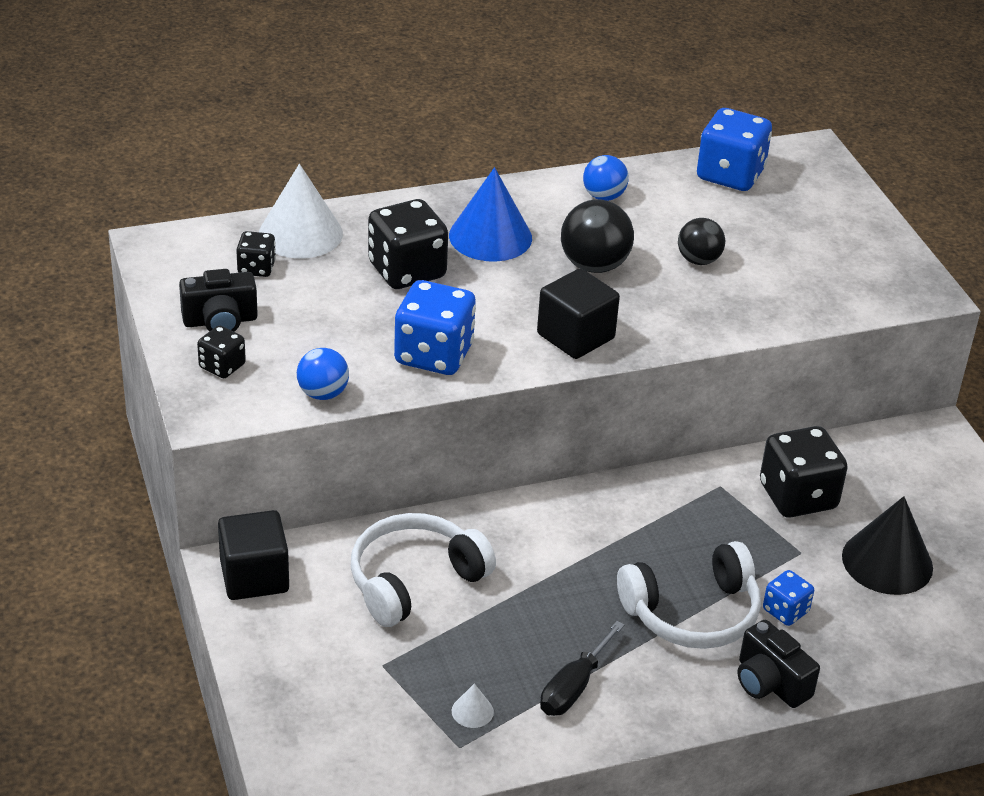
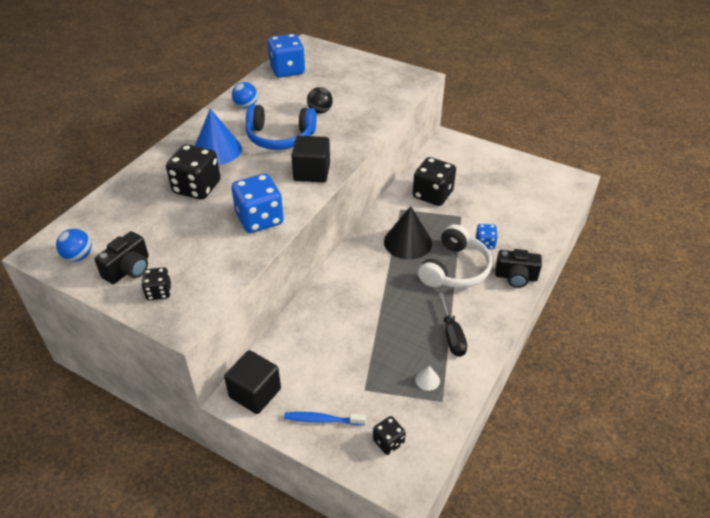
camera: 40 degrees left, 5 degrees up
black dice [236,231,276,277] -> black dice moved to [373,416,406,455]
white cone [259,164,343,259] -> none
blue ball [297,348,349,400] -> blue ball moved to [56,229,92,261]
white headphones [350,513,496,627] -> none
black ball [561,199,634,273] -> blue headphones [246,104,317,150]
black cone [842,496,933,595] -> black cone moved to [384,206,432,259]
none -> blue toothbrush [284,412,366,425]

